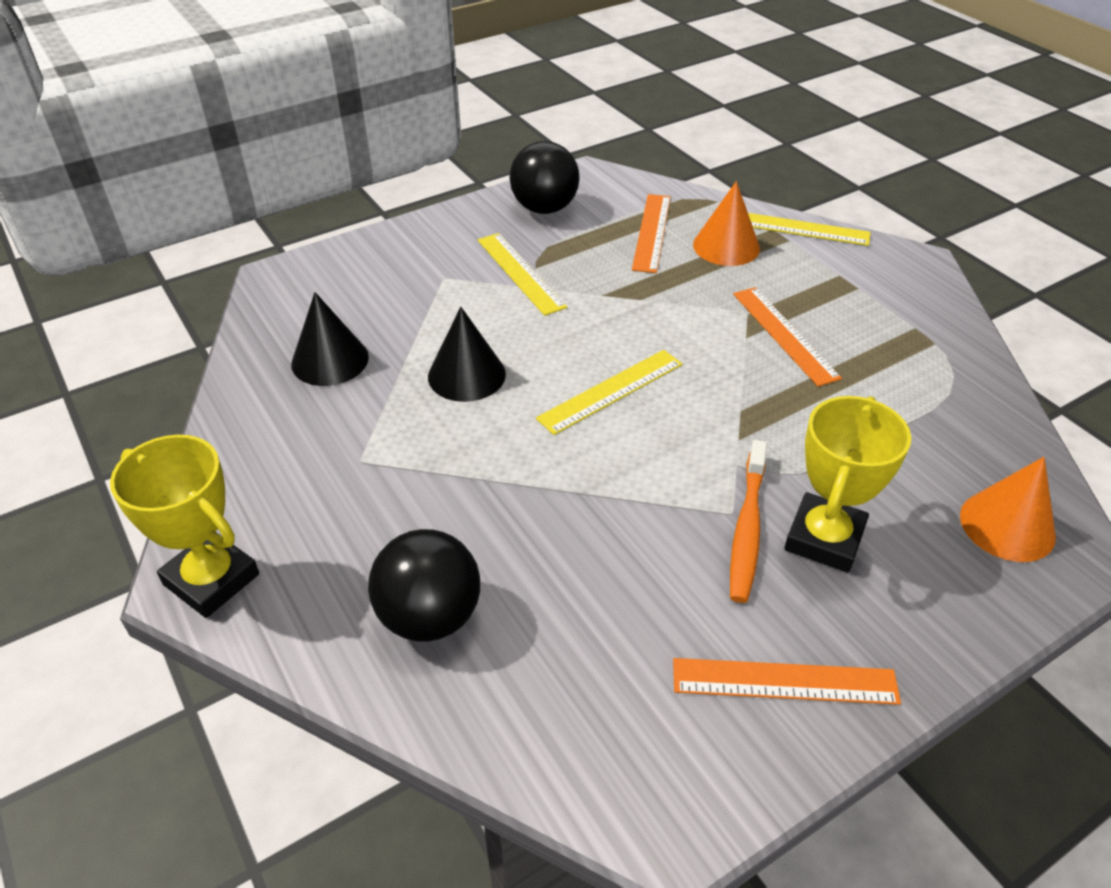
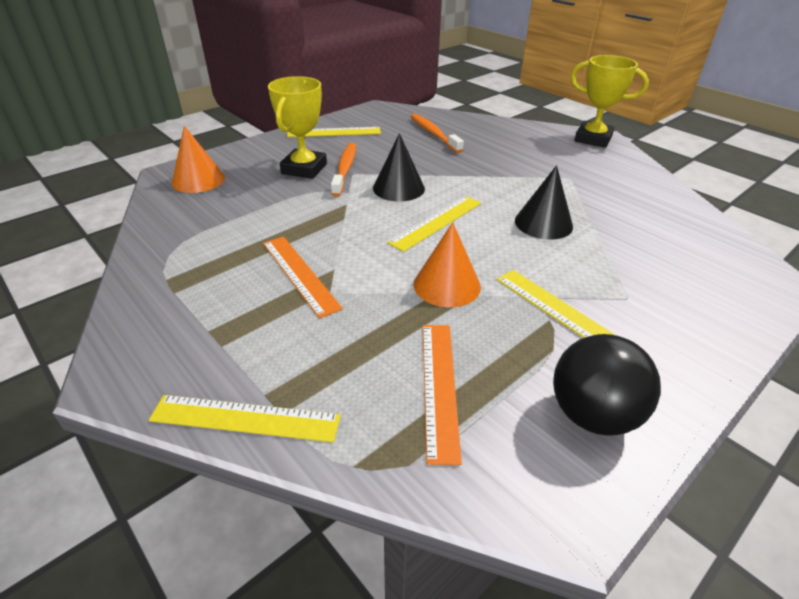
camera: 170 degrees right, 5 degrees down
black cone [291,292,369,386] -> black cone moved to [373,133,425,202]
black ball [368,529,480,642] -> none
orange ruler [673,658,901,705] -> yellow ruler [287,127,381,137]
orange cone [693,181,760,266] -> orange cone moved to [414,222,481,307]
none -> orange toothbrush [411,113,464,153]

